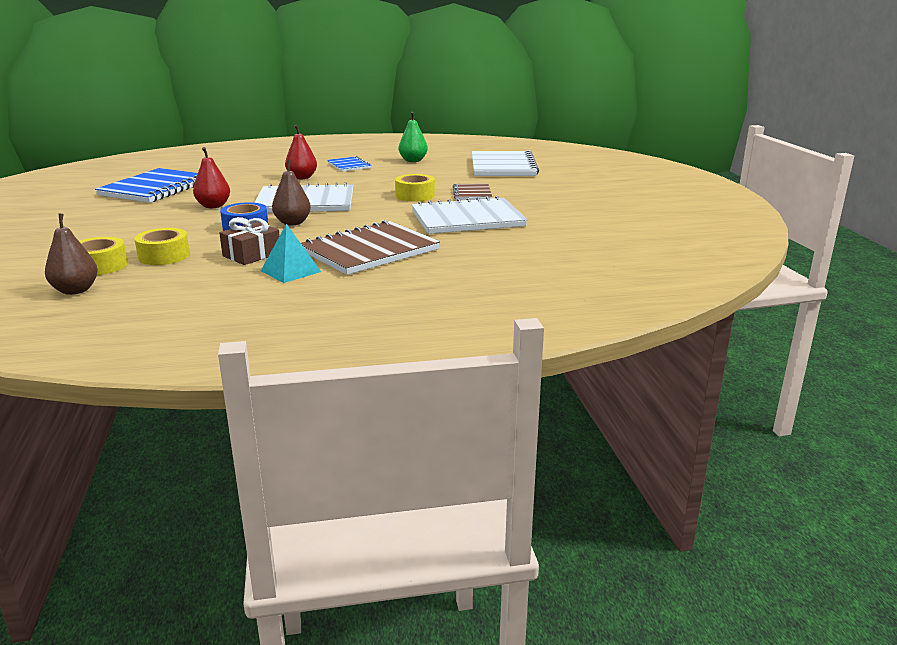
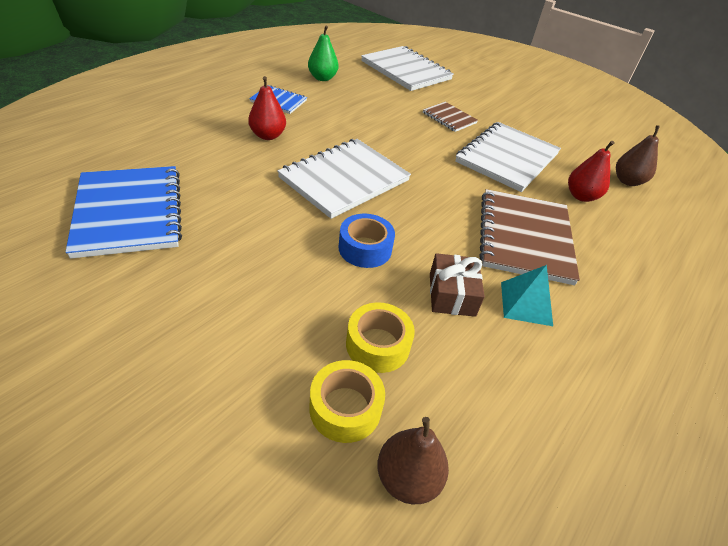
camera: 45 degrees left, 20 degrees up
red pear [193,147,230,208] -> red pear moved to [568,141,614,202]
brown pear [272,160,311,225] -> brown pear moved to [616,125,660,186]
yellow tape [395,174,435,202] -> none

